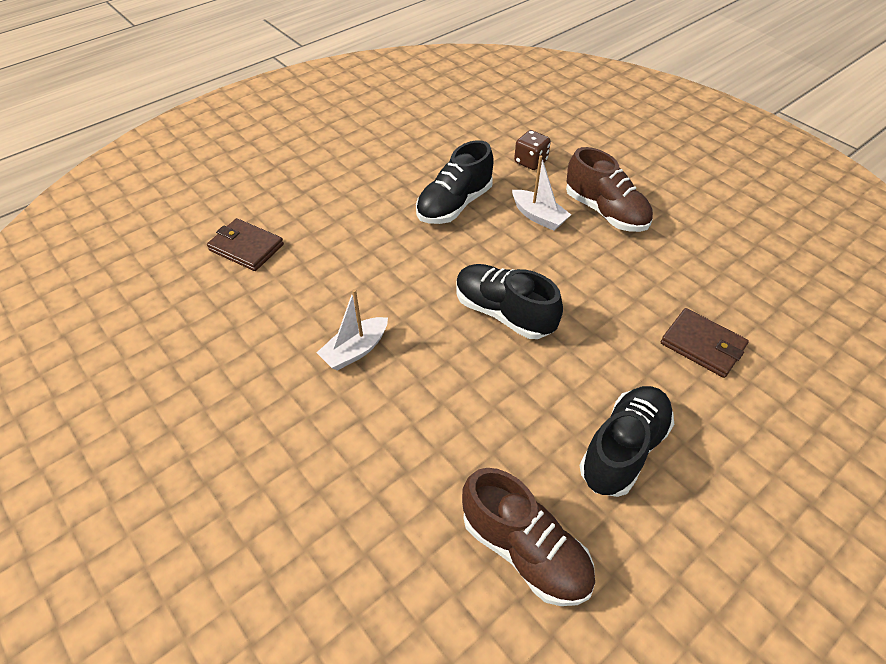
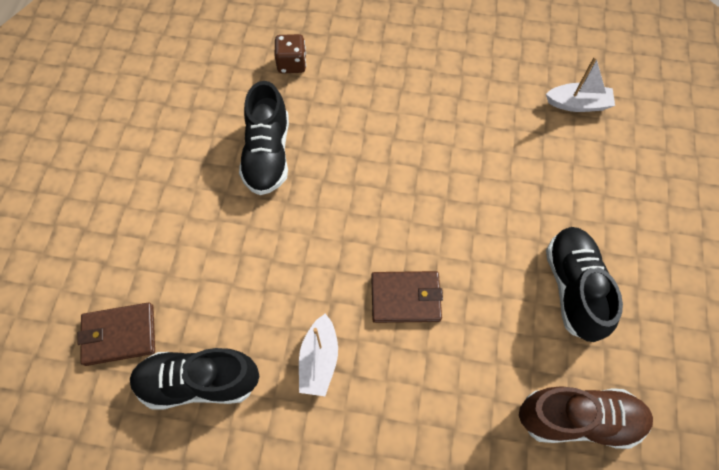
camera: 40 degrees left, 15 degrees up
black shoe [456,264,563,339] -> black shoe moved to [130,348,259,410]
white boat [512,155,571,231] -> white boat moved to [546,56,615,112]
brown shoe [566,147,653,232] -> none
brown wallet [661,308,749,378] -> brown wallet moved to [371,271,443,323]

